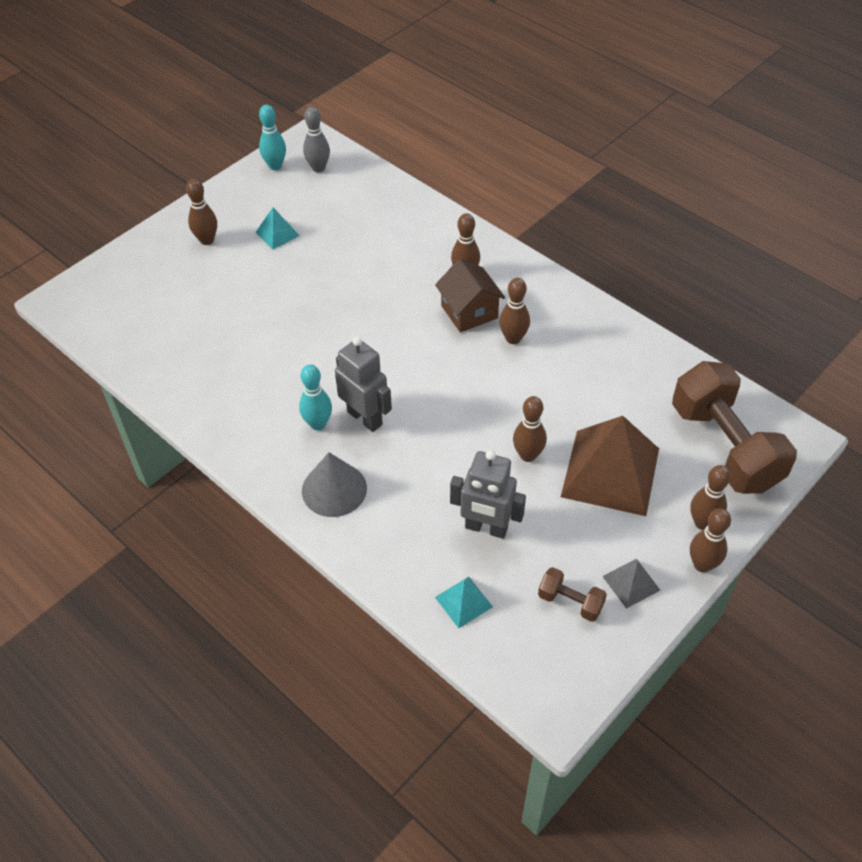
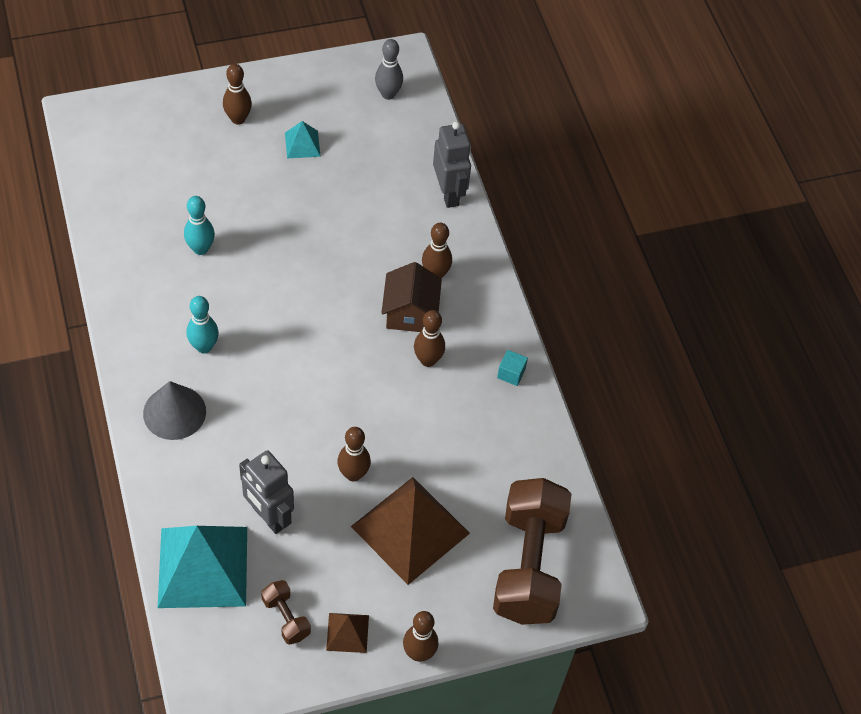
camera: 25 degrees right, 5 degrees up
turquoise bowling pin [259,105,286,170] -> turquoise bowling pin moved to [184,196,215,255]
grey robot [335,337,392,432] -> grey robot moved to [433,121,471,208]
turquoise pyramid [435,577,493,628] -> turquoise pyramid [158,526,247,608], size x2.19
grey pyramid [602,559,660,609] -> brown pyramid [326,613,369,653]
brown bowling pin [690,465,731,530] -> none
none -> turquoise cube [497,350,528,386]

